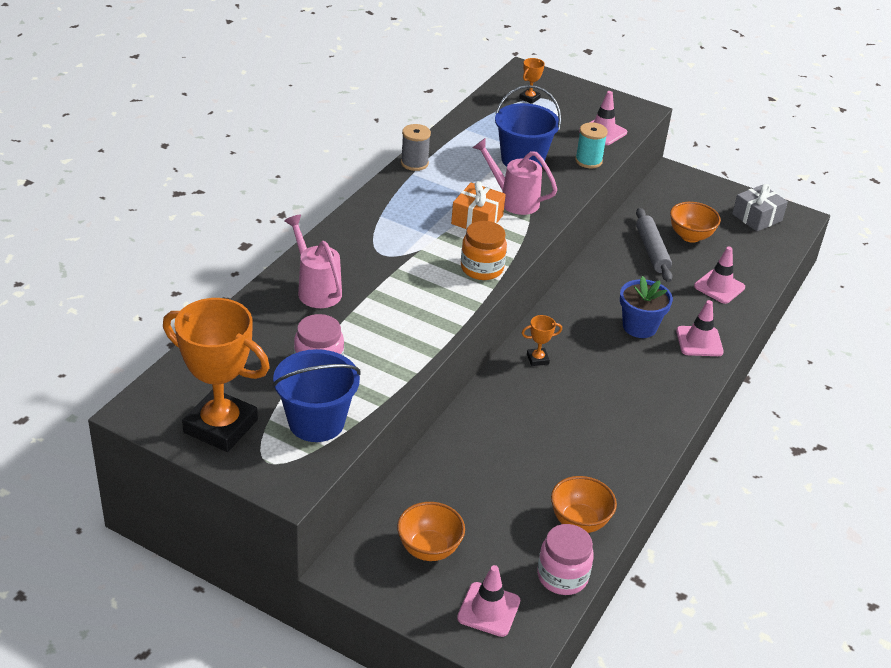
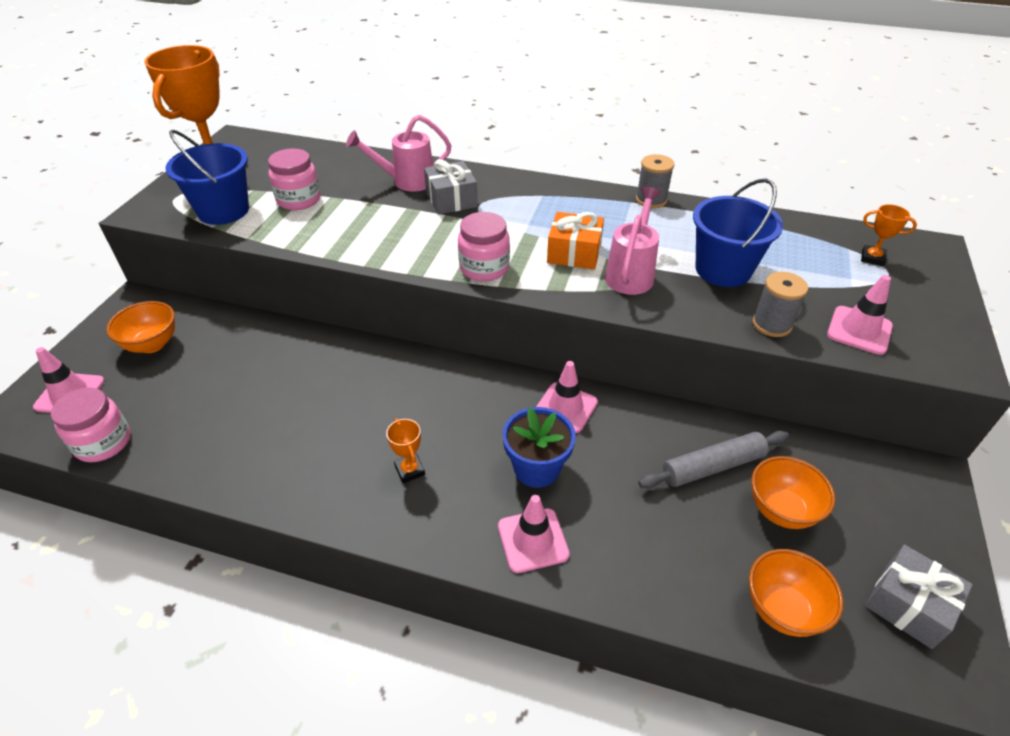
camera: 80 degrees right, 5 degrees up
pink watering can [284,214,342,308] -> pink watering can turned 150 degrees counterclockwise [346,115,452,192]
orange jar [461,221,507,280] -> pink jar [458,212,510,281]
orange trophy [522,315,562,366] -> orange trophy moved to [386,418,425,483]
orange bowl [551,476,617,533] -> orange bowl moved to [749,549,844,637]
turquoise spool [575,122,608,168] -> grey spool [752,272,808,337]
pink traffic cone [694,246,745,304] -> pink traffic cone moved to [536,361,598,433]
none -> grey gift [424,159,478,215]

